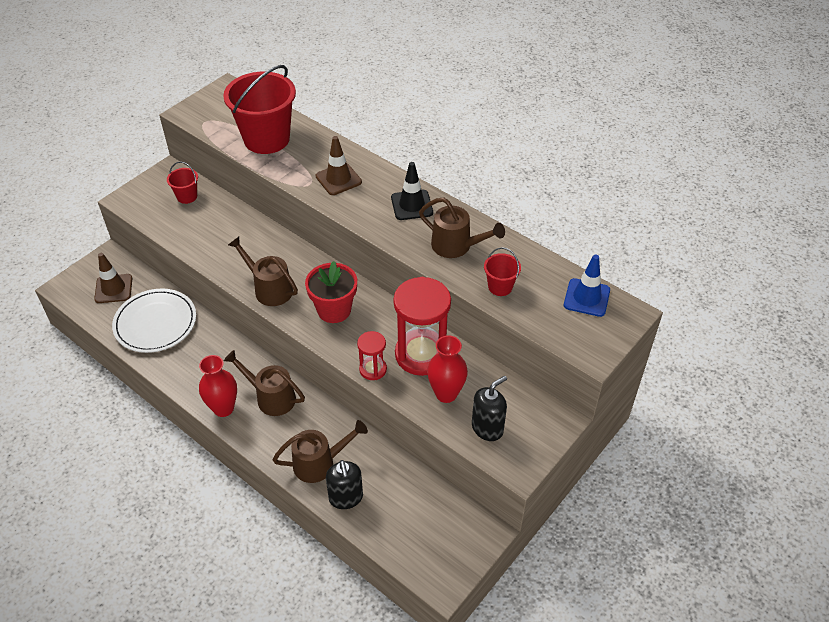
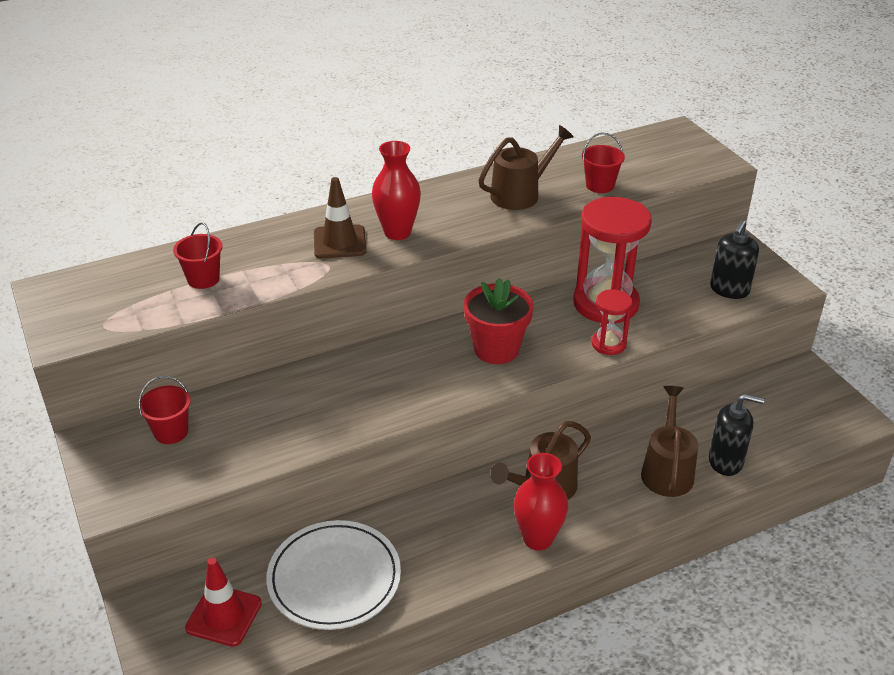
camera: 65 degrees left, 10 degrees down
brown traffic cone [94,253,132,303] -> red traffic cone [185,558,262,647]
red bucket [223,65,296,154] -> red bucket [173,222,222,289], size x0.45
brown watering can [228,237,298,306] -> none
black traffic cone [391,162,433,220] -> none
red vase [427,335,468,403] -> red vase moved to [372,141,421,240]
black soap dispenser [472,376,507,441] -> black soap dispenser turned 135 degrees counterclockwise [710,220,759,299]
blue traffic cone [564,255,610,317] -> none

